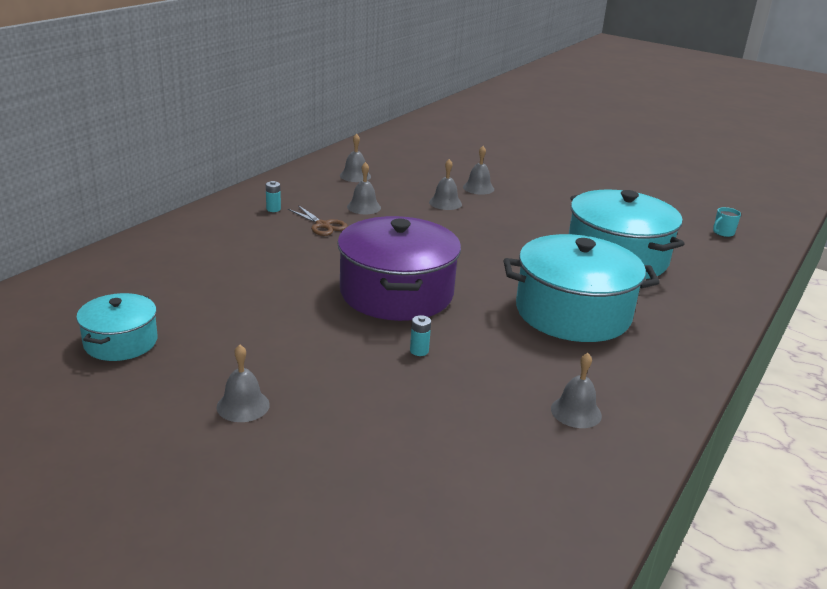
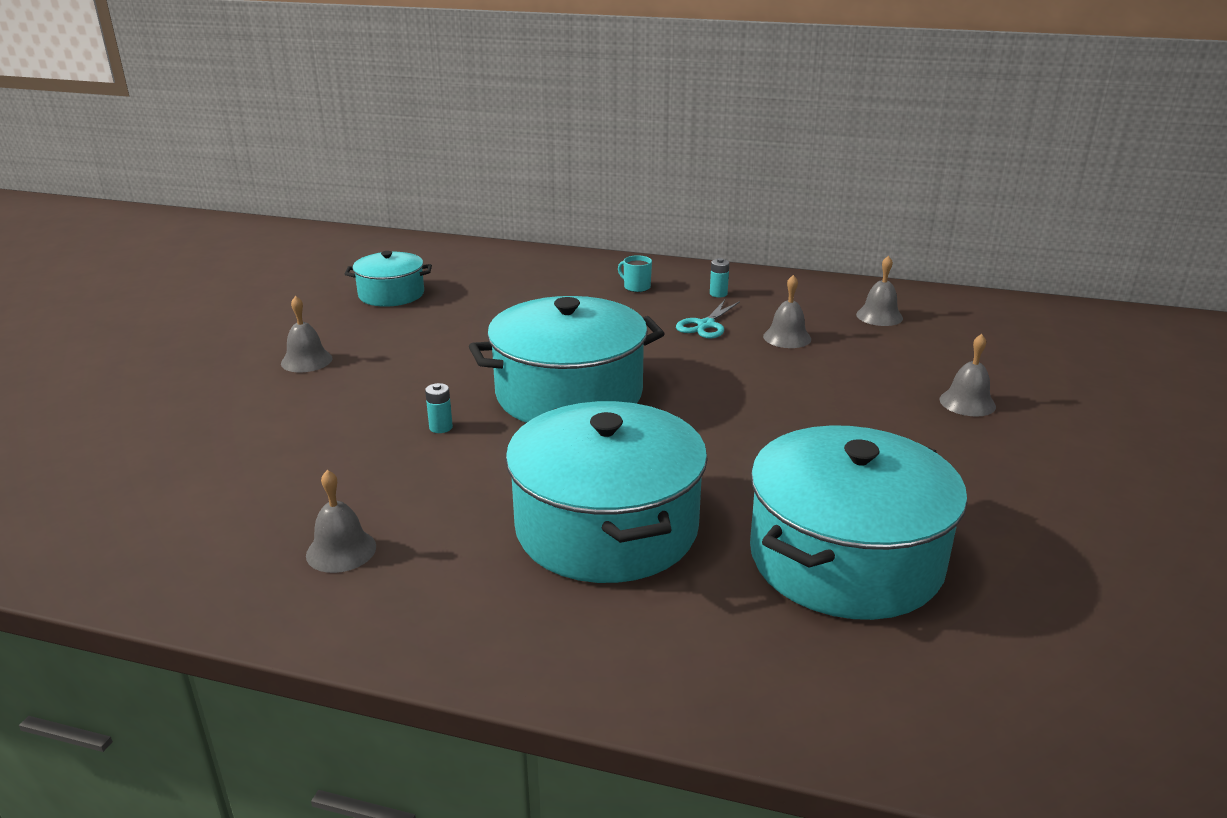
camera: 75 degrees right, 0 degrees up
brown scissors [288,205,348,236] -> turquoise scissors [676,300,740,338]
purple pot [337,216,461,321] -> turquoise pot [469,296,665,423]
grey bell [429,159,462,210] -> none
turquoise mug [713,207,741,237] -> turquoise mug moved to [618,255,652,292]

